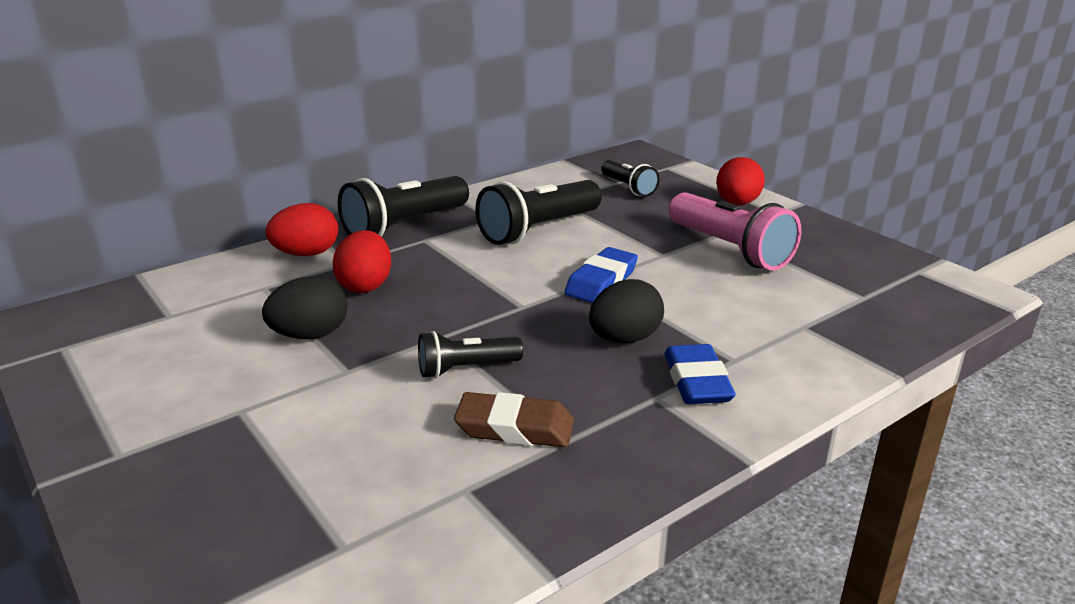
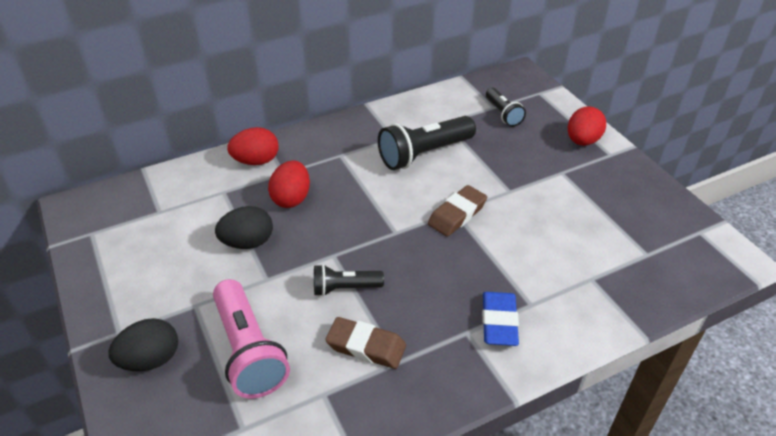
camera: 10 degrees right, 15 degrees up
black flashlight [338,176,469,236] -> none
blue eraser [564,247,638,303] -> brown eraser [428,185,487,237]
black egg [589,279,664,343] -> black egg moved to [108,318,178,371]
pink flashlight [669,192,801,271] -> pink flashlight moved to [213,279,290,399]

